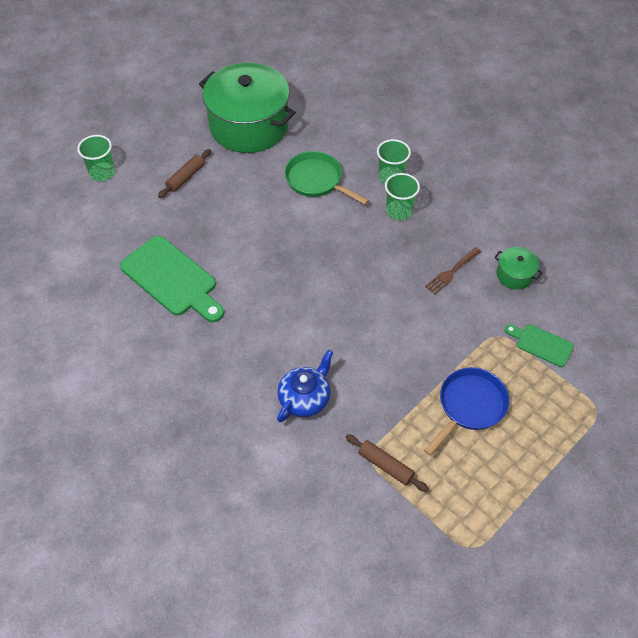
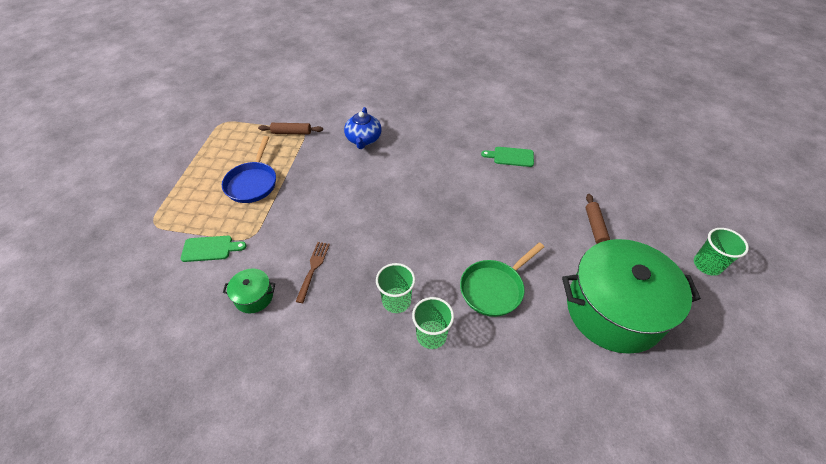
camera: 145 degrees right, 5 degrees down
green cup [77,135,115,181] -> green cup moved to [694,228,749,276]
green cutting board [120,236,224,322] -> green cutting board [481,147,534,167], size x0.53
green pan [285,151,369,205] -> green pan turned 135 degrees clockwise [460,242,544,317]

